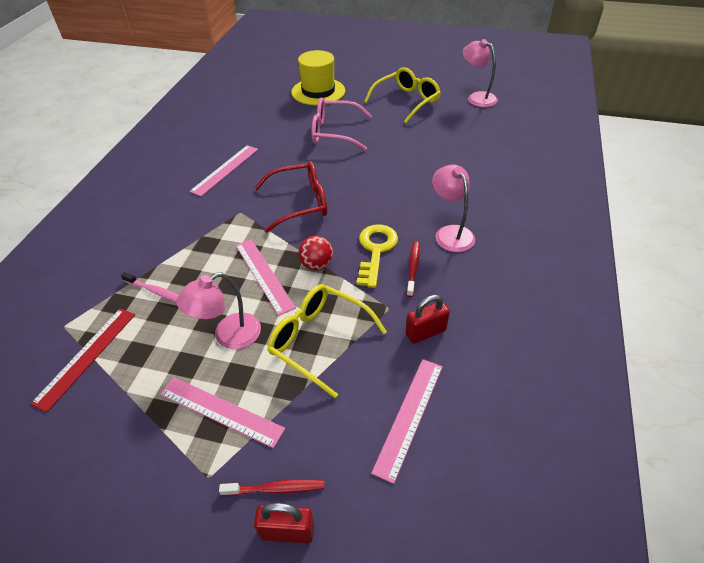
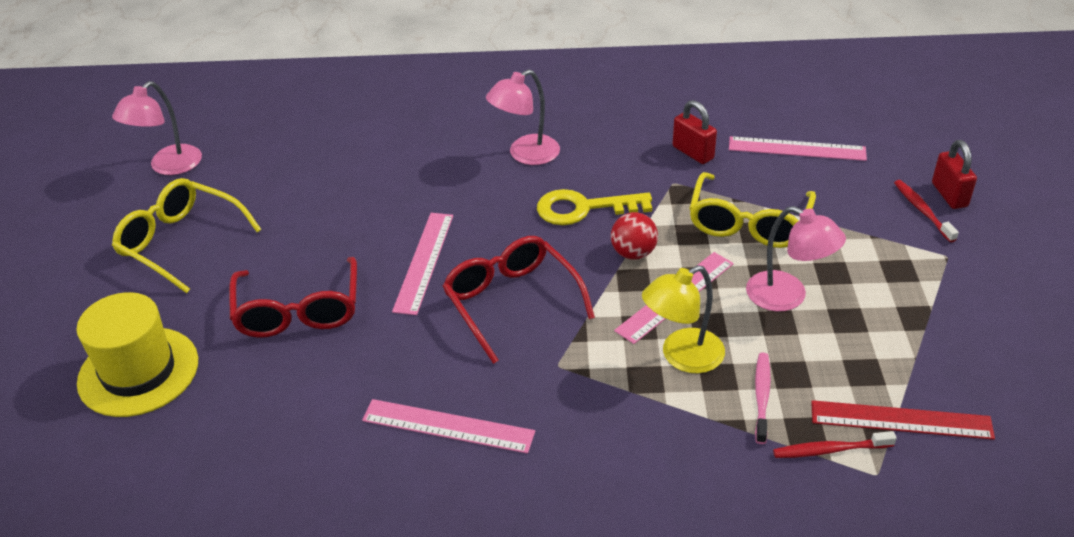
camera: 105 degrees left, 5 degrees down
pink ruler [160,377,285,448] -> pink ruler moved to [392,213,453,315]
pink glasses [312,97,372,150] -> red glasses [229,257,357,338]
red toothbrush [407,241,420,297] -> red toothbrush moved to [773,431,897,458]
none -> yellow lamp [642,265,725,373]

